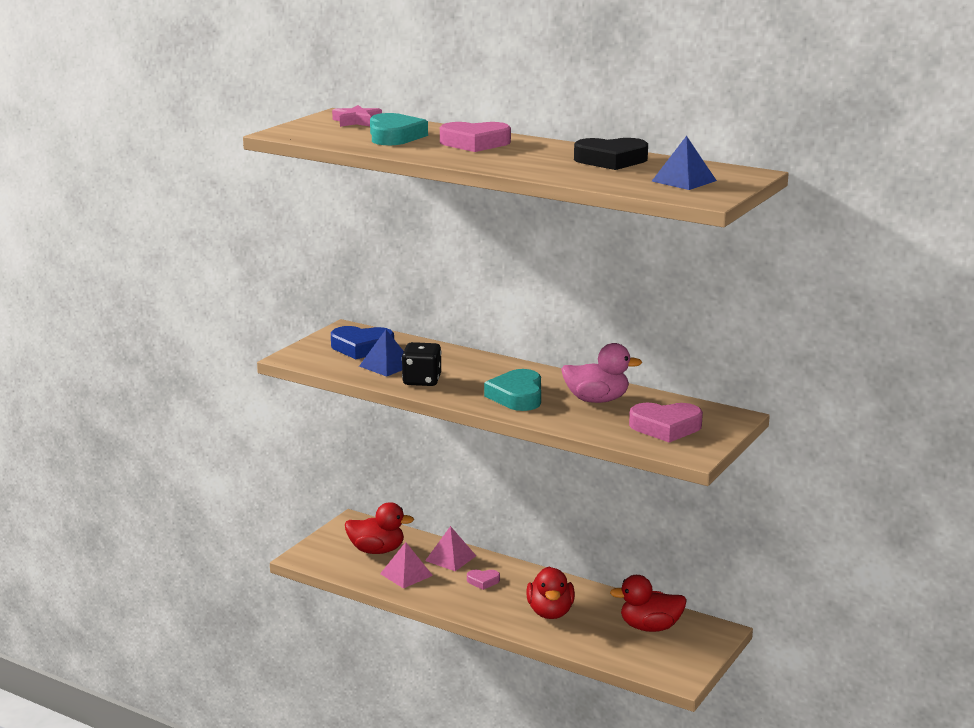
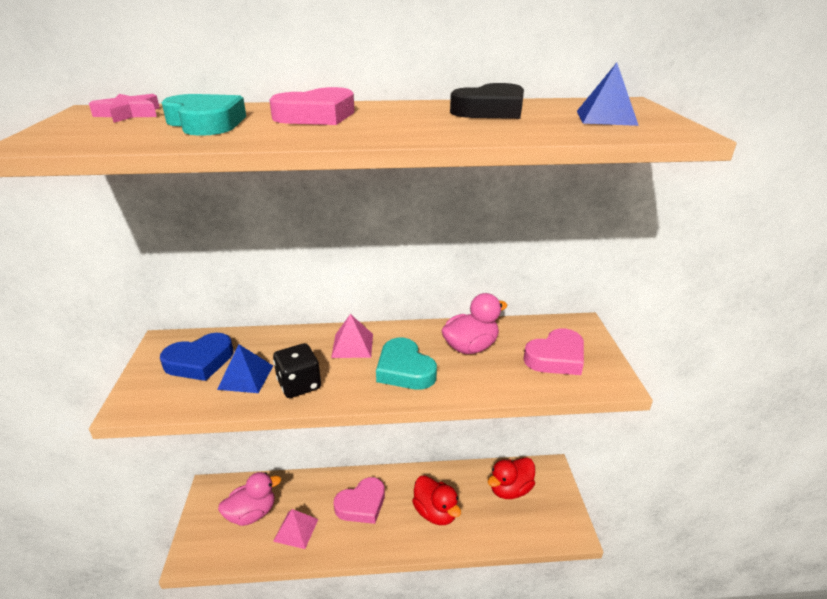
camera: 35 degrees left, 10 degrees up
red duck [345,502,414,554] -> pink duck [218,472,281,526]
pink pyramid [425,526,476,571] -> pink pyramid moved to [331,314,373,358]
pink heart [467,569,500,590] -> pink heart [333,477,385,524], size x1.92

